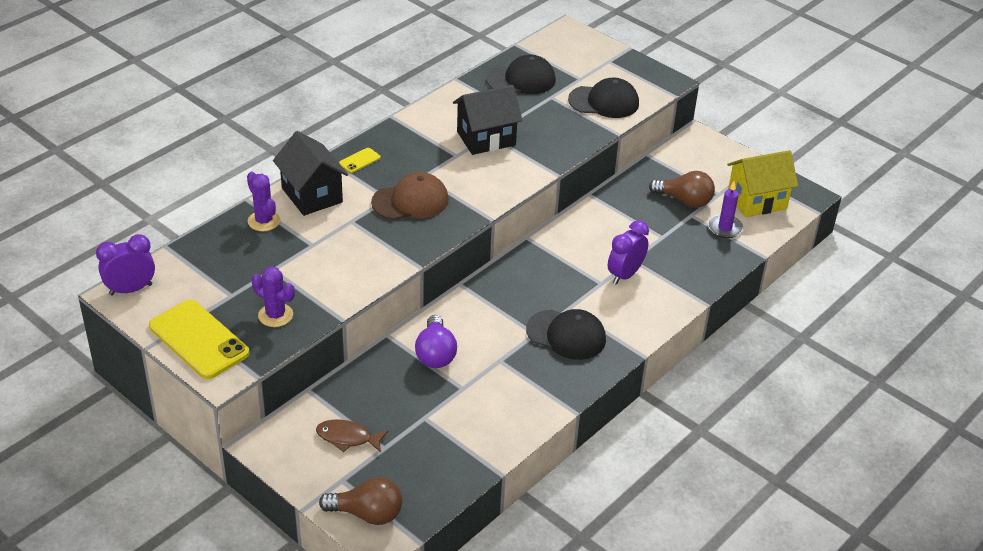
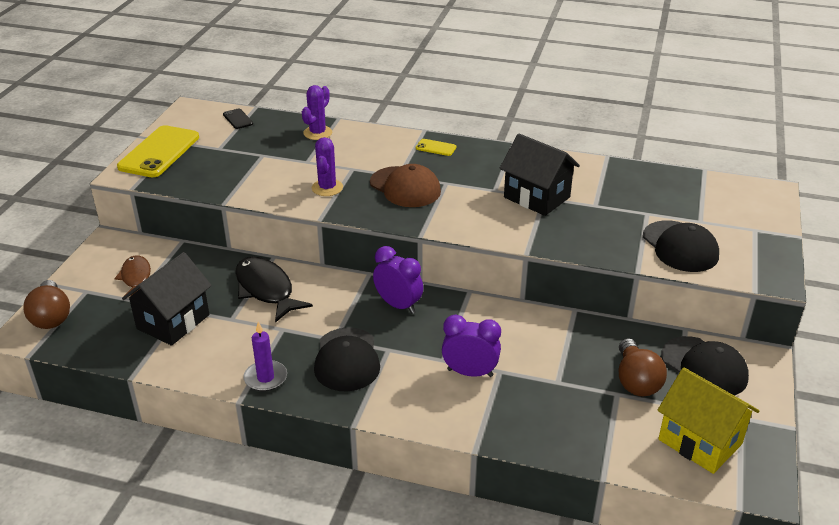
camera: 65 degrees right, 5 degrees down
purple clock [96,234,155,295] -> purple clock moved to [373,246,423,314]
purple cactus [252,266,295,327] -> purple cactus moved to [312,137,343,196]
black house [273,131,348,216] -> black house moved to [122,252,212,346]
purple light bulb [415,315,457,368] -> black fish [235,257,313,323]
black cap [486,55,556,94] -> black cap moved to [661,336,749,396]
purple candle [708,181,743,238] -> purple candle moved to [243,322,287,391]
none -> black phone [223,109,253,129]

